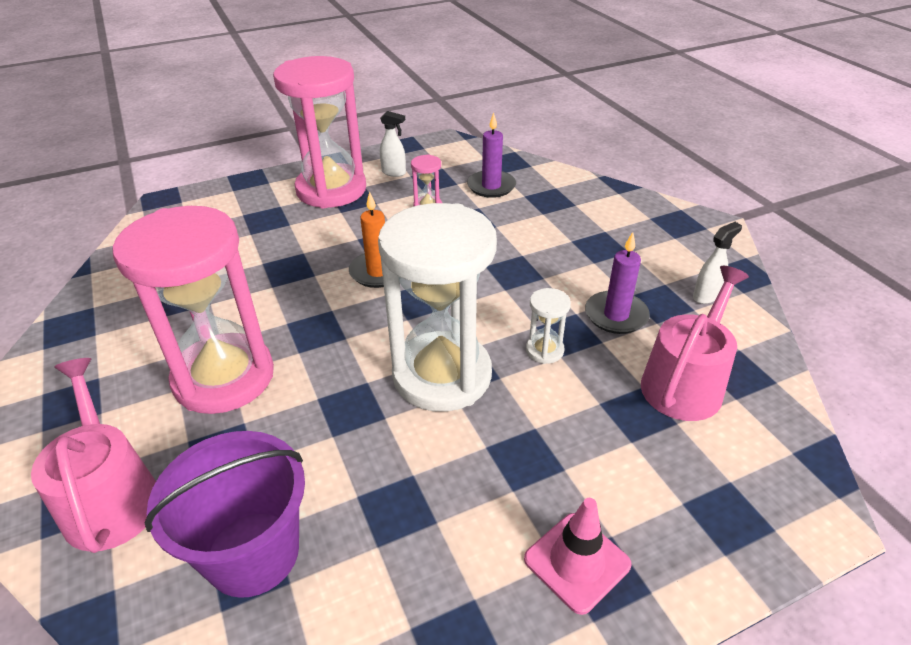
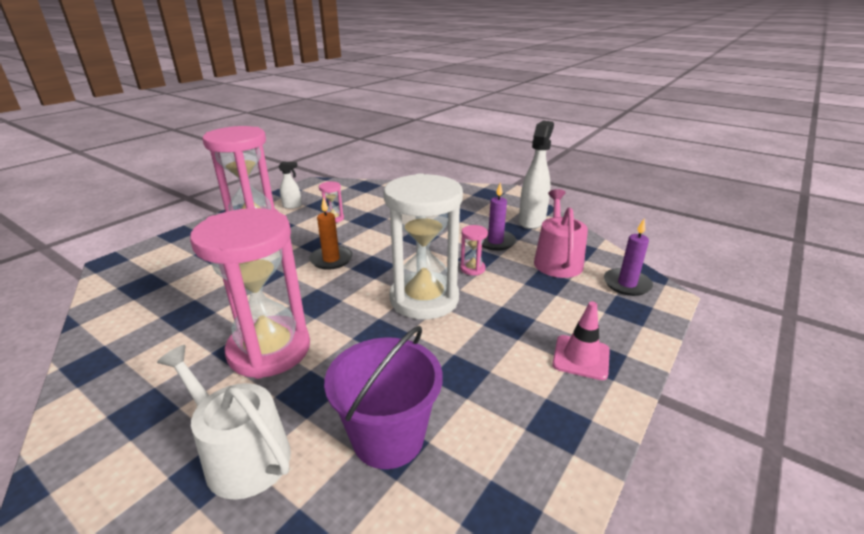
camera: 30 degrees left, 10 degrees down
pink watering can [31,358,156,553] -> white watering can [157,345,291,500]
purple candle [467,113,516,198] -> purple candle moved to [604,219,653,296]
white hourglass [526,288,571,364] -> pink hourglass [460,225,488,275]
white spray bottle [693,222,742,304] -> white spray bottle [519,121,554,229], size x1.99

